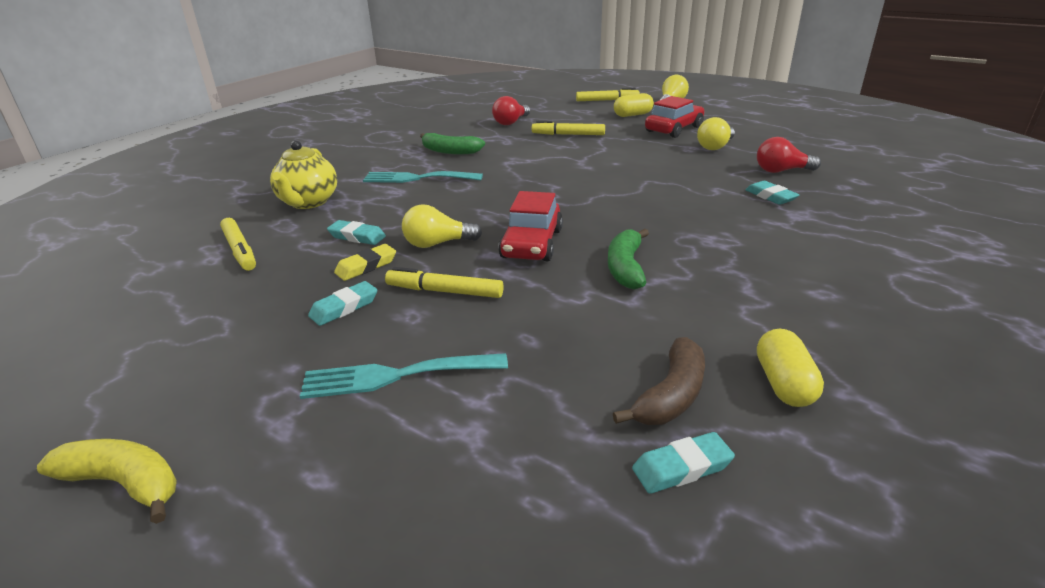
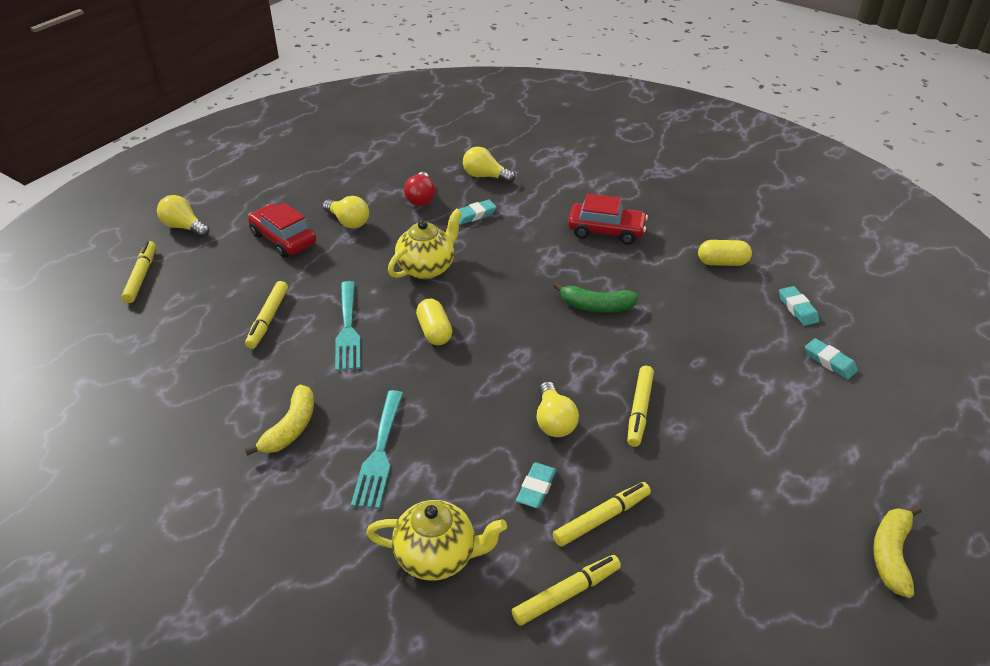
camera: 90 degrees left, 10 degrees up
turquoise fork [300,353,508,399] -> turquoise fork moved to [335,281,360,371]
turquoise eraser [308,281,377,326] -> turquoise eraser moved to [805,338,858,379]
yellow eraser [334,244,396,281] -> none
green banana [420,133,485,154] -> yellow banana [245,385,314,456]
red light bulb [492,96,530,125] -> none
red car [498,191,563,261] -> red car moved to [568,194,648,244]
brown banana [613,337,705,425] -> none
yellow capsule [614,93,654,117] -> yellow capsule moved to [416,299,452,345]
none -> yellow teapot [388,209,462,279]
none -> yellow light bulb [463,147,515,183]
none -> yellow marker [553,482,651,547]

